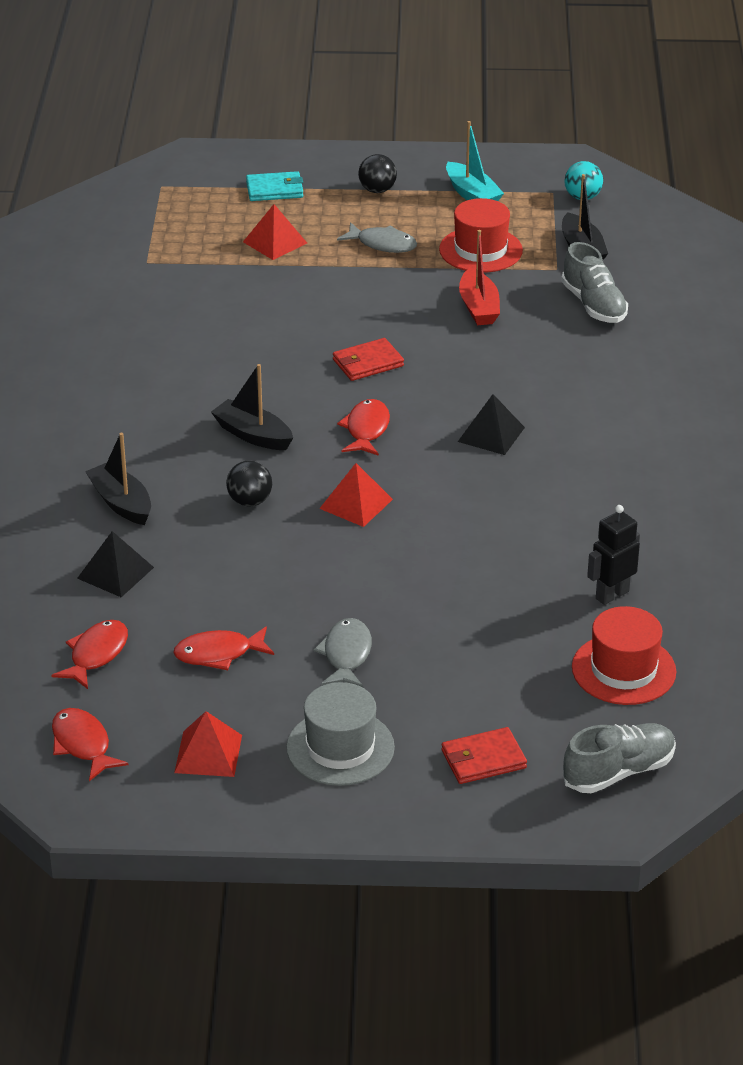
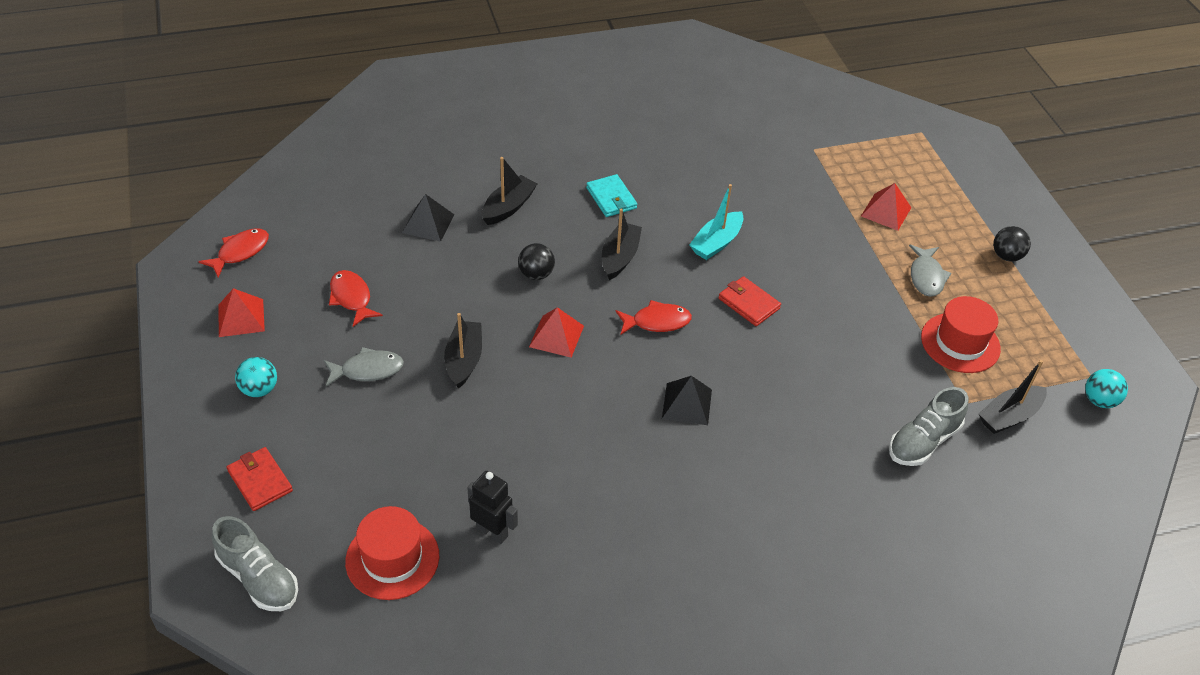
camera: 70 degrees right, 10 degrees up
red fish [51,620,128,689] -> none
turquoise wallet [246,171,303,201] -> turquoise wallet moved to [586,174,637,217]
grey hat [286,682,395,786] -> turquoise ball [235,357,277,397]
turquoise boat [446,121,504,201] -> turquoise boat moved to [689,184,743,260]
red boat [459,230,500,325] -> none
none -> black boat [444,313,482,389]

